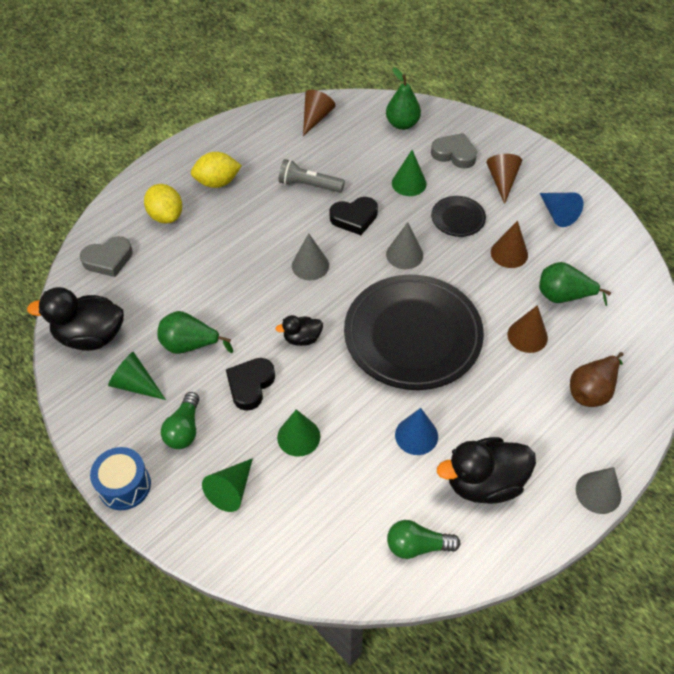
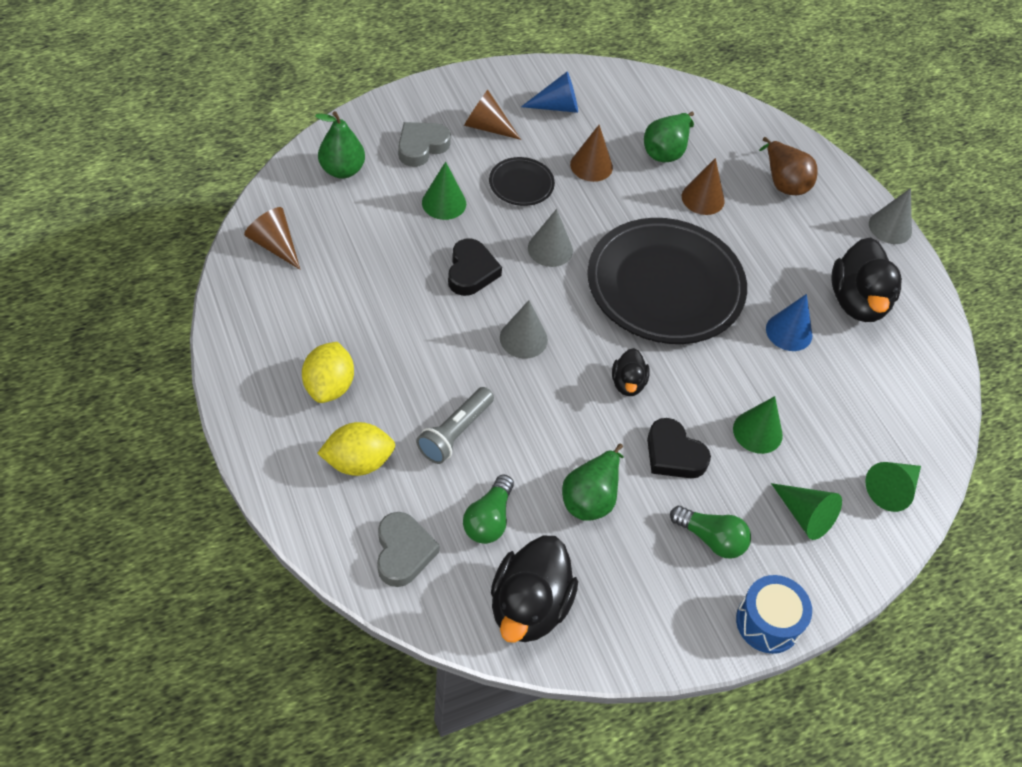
camera: 75 degrees left, 0 degrees up
green cone [108,352,166,400] -> green cone moved to [865,462,921,512]
grey flashlight [278,159,345,193] -> grey flashlight moved to [416,387,494,464]
green light bulb [387,520,461,559] -> green light bulb moved to [463,474,514,544]

